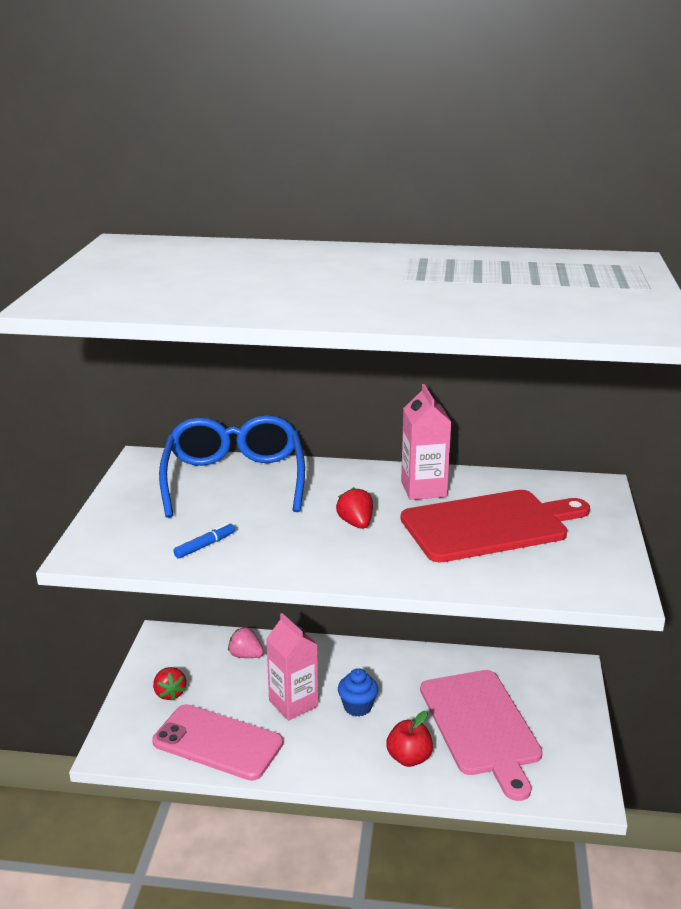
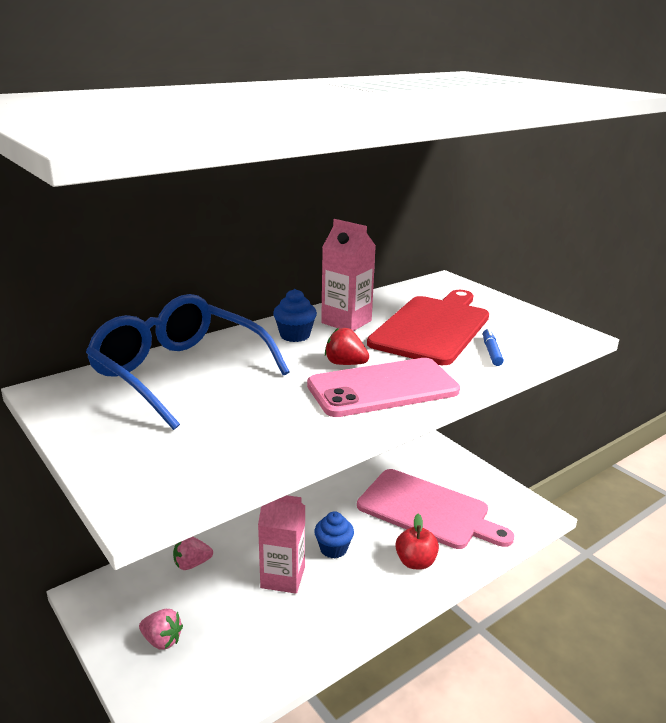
camera: 45 degrees left, 0 degrees up
pink phone [152,704,283,781] -> pink phone moved to [307,358,460,417]
red strawberry [153,667,186,701] -> pink strawberry [139,609,183,650]
blue marker [173,523,235,559] -> blue marker moved to [483,328,504,366]
none -> blue cupcake [273,289,317,342]

